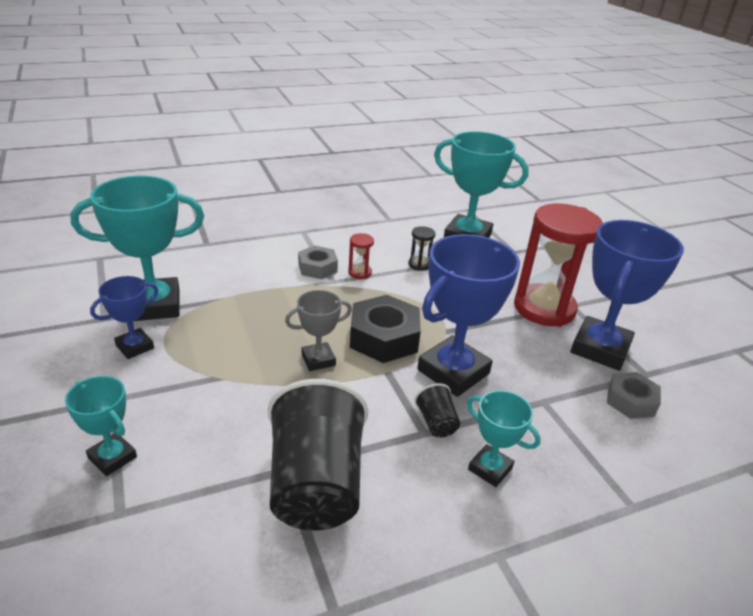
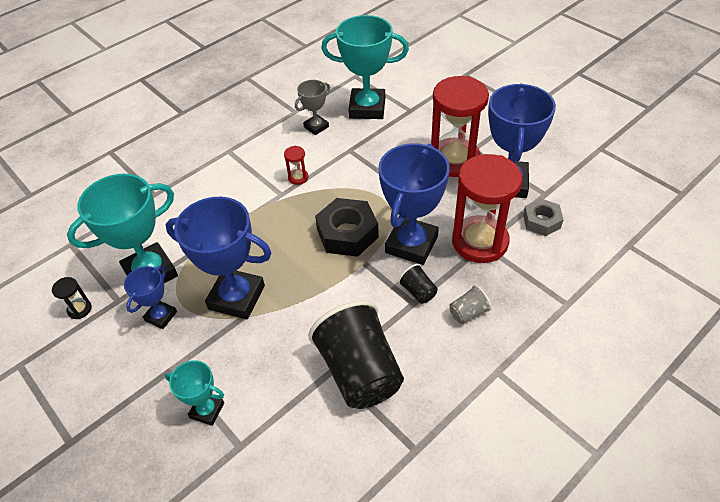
camera: 15 degrees left, 15 degrees up
grey trophy [285,290,352,371] -> grey trophy moved to [295,80,330,135]
grey nut [298,245,338,279] -> none
black hourglass [409,226,435,271] -> black hourglass moved to [52,277,92,319]
turquoise trophy [467,390,541,487] -> grey cup [449,285,492,324]
none -> blue trophy [165,197,271,319]
none -> red hourglass [452,154,522,263]

